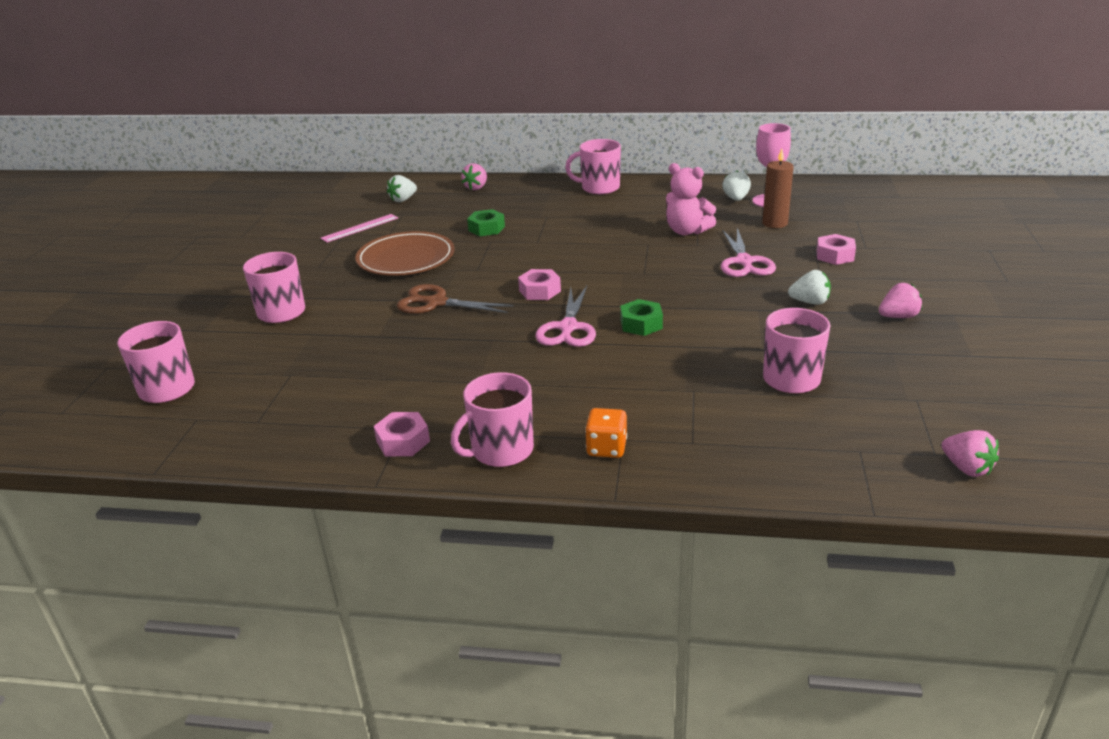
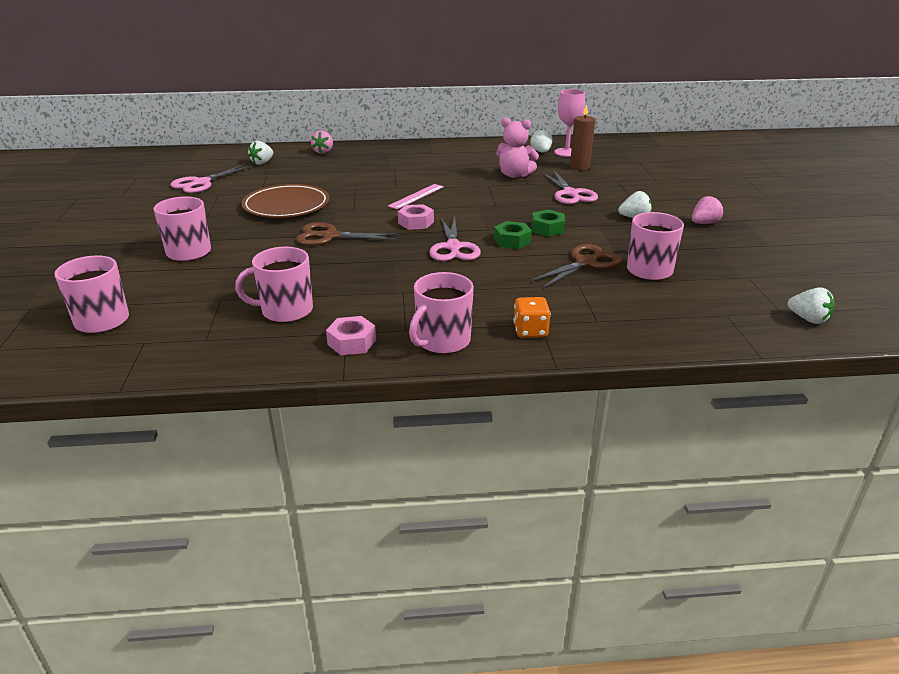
camera: 15 degrees left, 0 degrees up
pink ruler [320,214,398,243] -> pink ruler moved to [388,184,444,209]
green nut [467,209,505,236] -> green nut moved to [532,210,565,237]
pink mug [565,139,621,195] -> pink mug moved to [235,247,313,323]
pink nut [817,234,856,265] -> none
pink strawberry [941,430,999,477] -> white strawberry [787,287,834,324]
none -> pink scissors [170,164,251,193]
none -> brown scissors [530,244,622,289]

